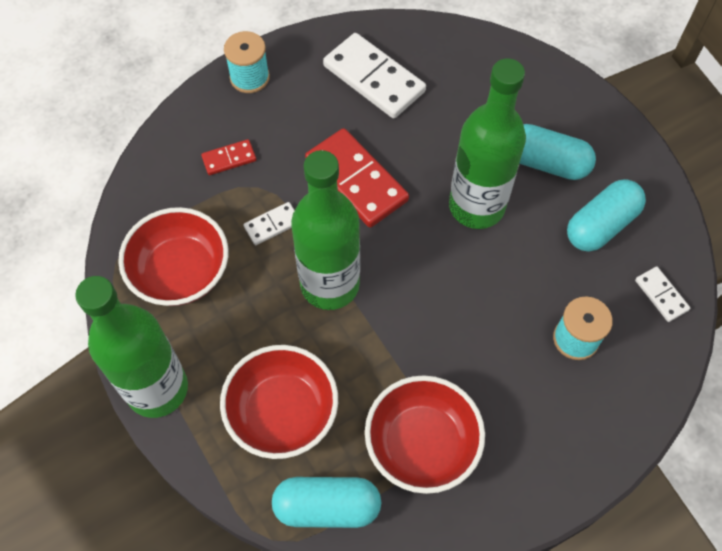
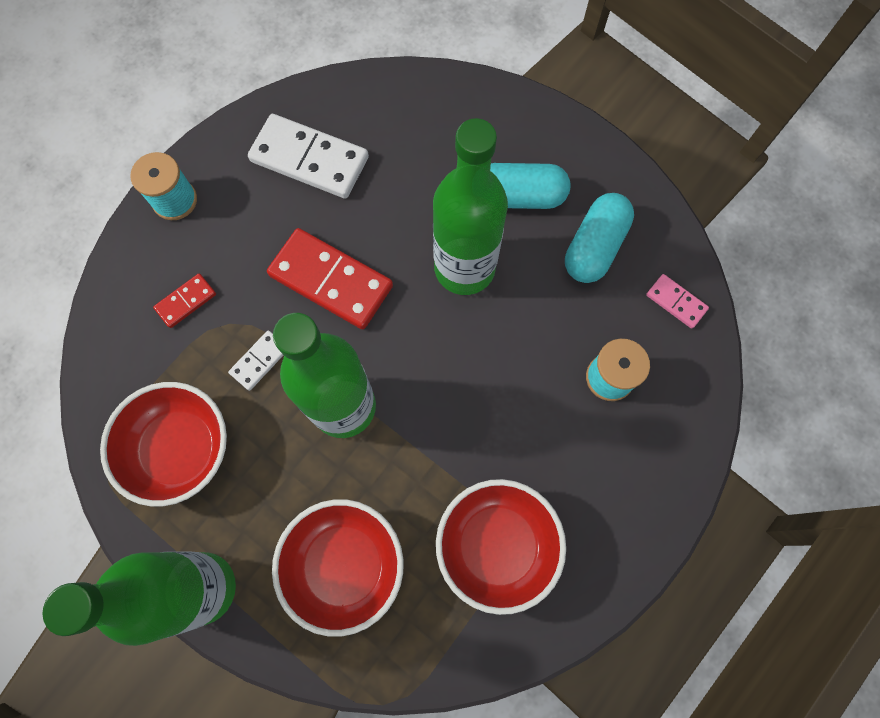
camera: 20 degrees left, 10 degrees up
turquoise capsule [272,477,381,528] -> none
white domino [635,266,690,322] -> pink domino [646,274,709,329]

